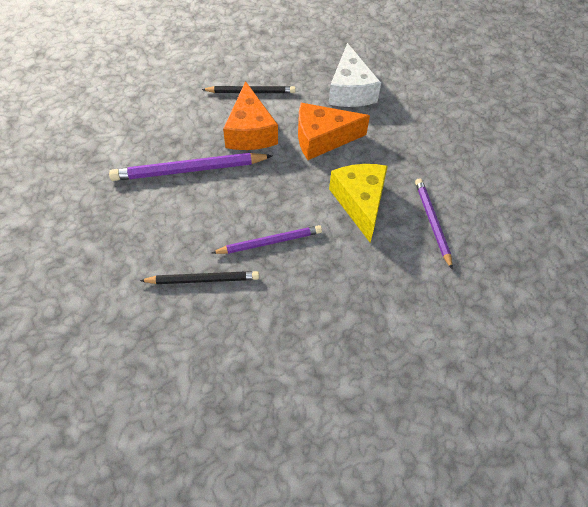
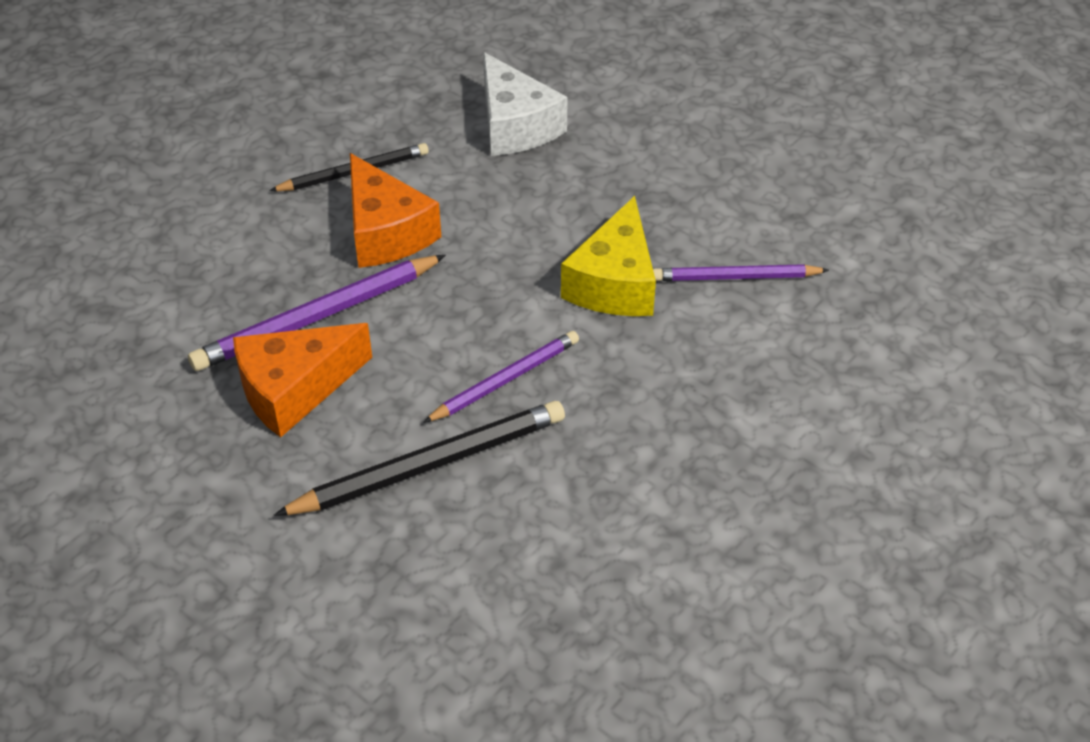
camera: 20 degrees left, 10 degrees down
black pencil [140,271,259,284] -> black pencil [274,401,565,516], size x1.55
orange cheese [298,103,370,160] -> orange cheese moved to [233,323,372,437]
yellow cheese [329,164,388,243] -> yellow cheese turned 135 degrees counterclockwise [561,196,656,316]
purple pencil [415,178,452,269] -> purple pencil turned 60 degrees counterclockwise [653,264,829,281]

